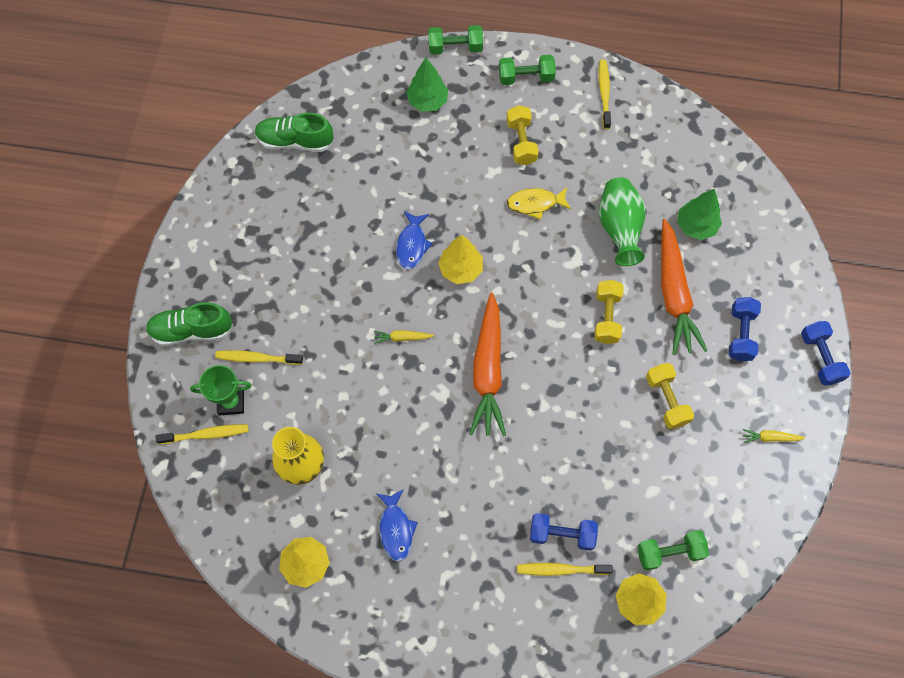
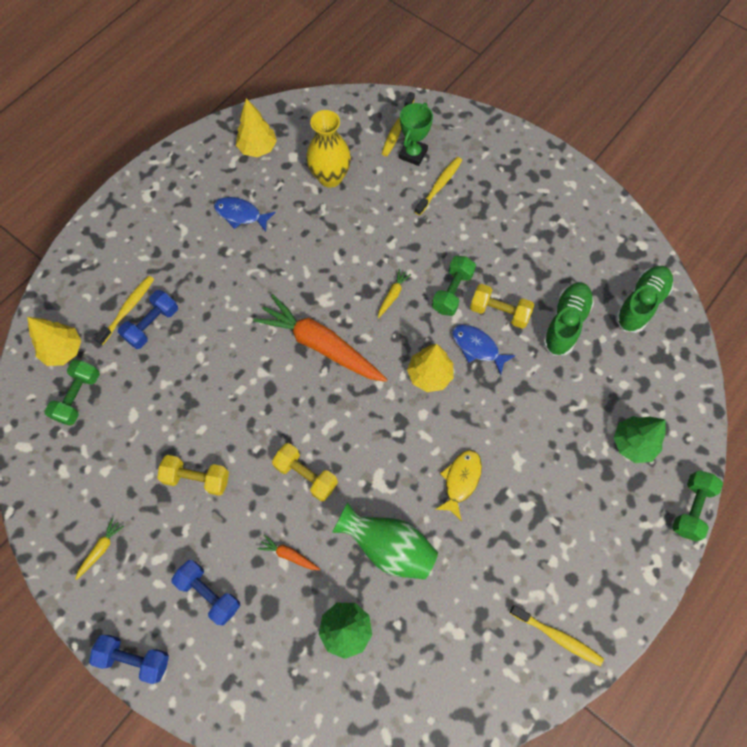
camera: 120 degrees right, 0 degrees up
green shoe [146,302,233,346] -> green shoe moved to [543,282,594,356]
green dumbbell [499,55,556,85] -> green dumbbell moved to [432,256,476,316]
yellow dumbbell [507,105,539,165] -> yellow dumbbell moved to [470,284,534,329]
orange carrot [661,219,708,355] -> orange carrot [257,535,321,570], size x0.40

